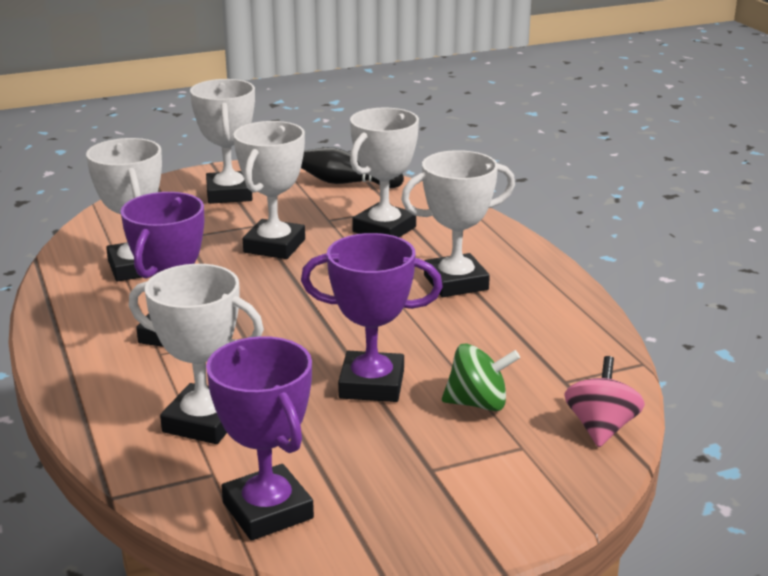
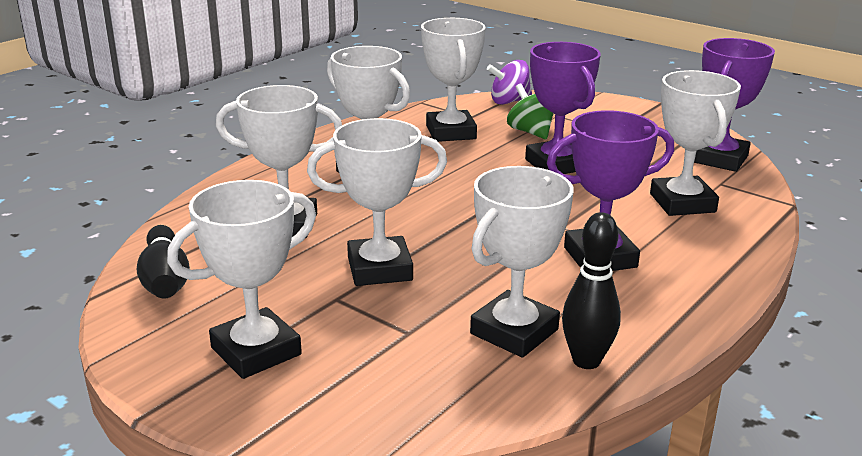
camera: 120 degrees left, 0 degrees up
pink spinning top [564,356,645,447] -> purple spinning top [487,60,532,105]
none -> white trophy [421,18,486,142]
none -> black bowling pin [562,212,621,369]

